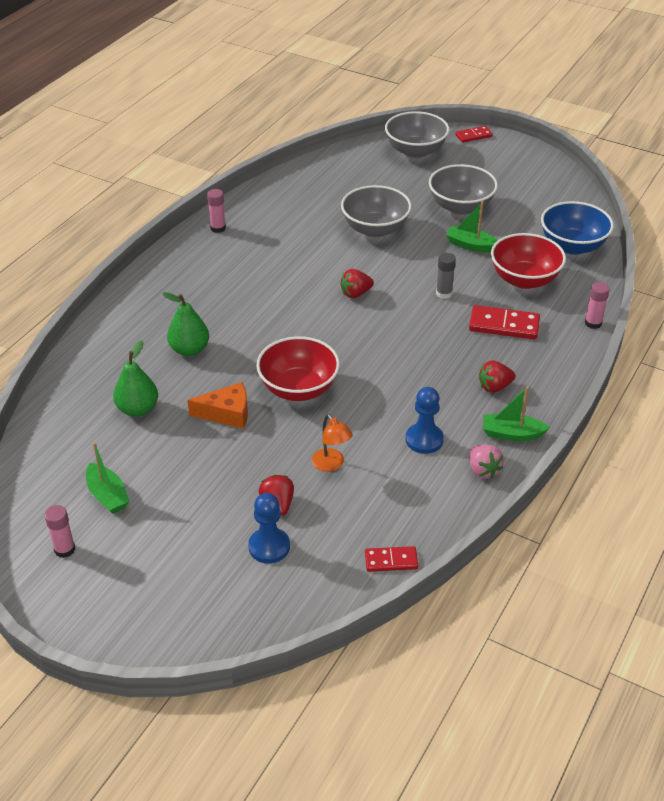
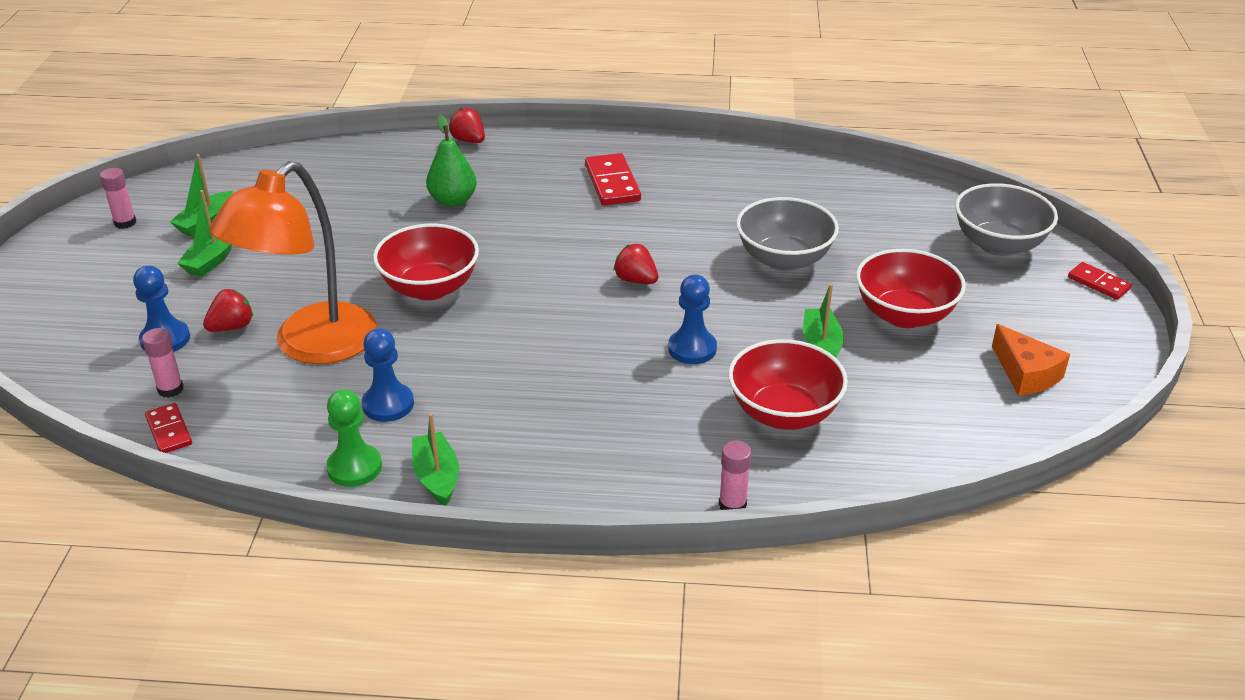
camera: 65 degrees right, 5 degrees down
green pear [113,340,158,417] -> none
orange cheese [187,382,248,429] -> orange cheese moved to [992,324,1070,396]
pink glue stick [207,189,226,233] -> pink glue stick moved to [142,328,184,398]
orange lamp [312,414,353,472] -> orange lamp [209,161,377,364], size x2.47
grey bowl [429,164,498,215] -> red bowl [856,249,966,328]
grey glue stick [436,253,456,299] -> blue pawn [668,275,717,364]
red domino [469,305,540,340] -> red domino moved to [585,153,641,206]
pink strawberry [470,444,504,479] -> green pawn [326,389,382,487]
red strawberry [479,360,516,393] -> red strawberry moved to [449,108,485,143]
blue bowl [541,201,614,255] -> none
none -> green boat [177,190,232,277]

